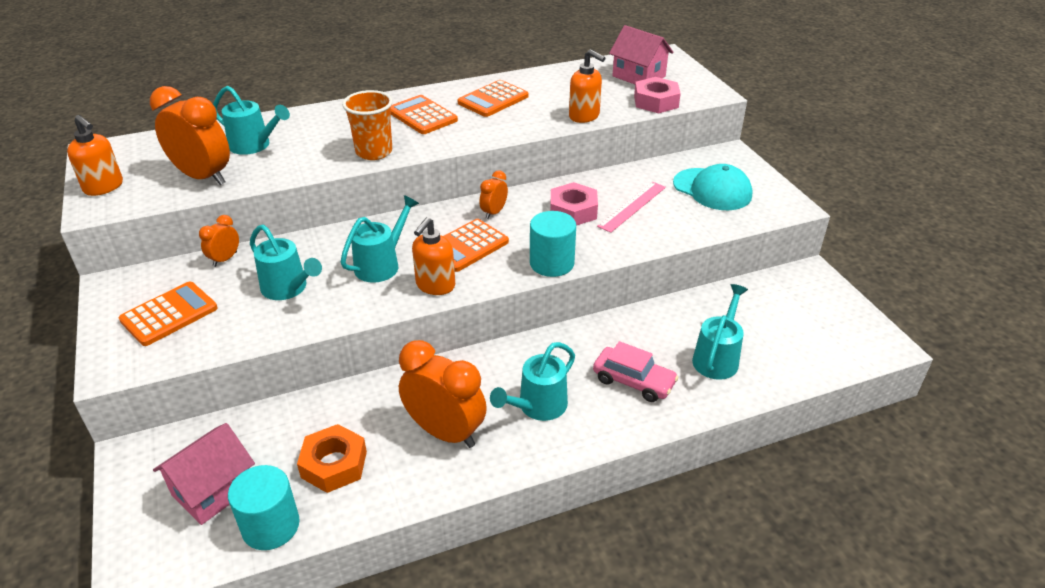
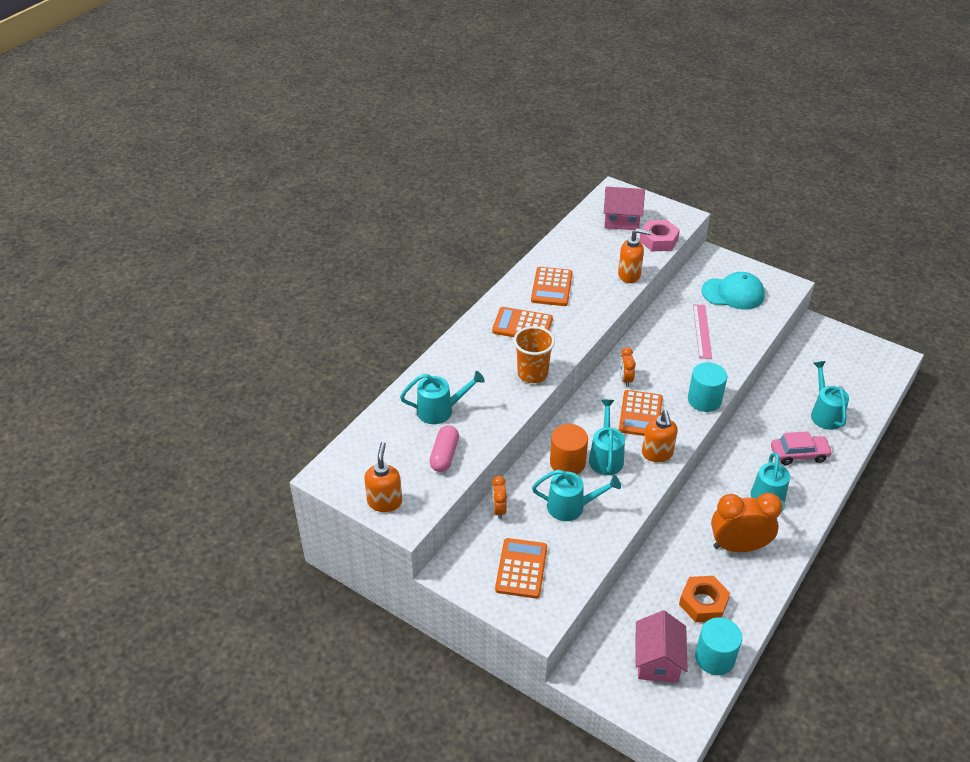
camera: 35 degrees left, 5 degrees up
orange soap dispenser [67,115,123,196] -> orange soap dispenser turned 90 degrees counterclockwise [364,442,402,512]
orange clock [150,86,230,185] -> pink capsule [429,425,459,472]
pink nut [550,182,598,226] -> none
none -> orange cylinder [550,424,588,474]

